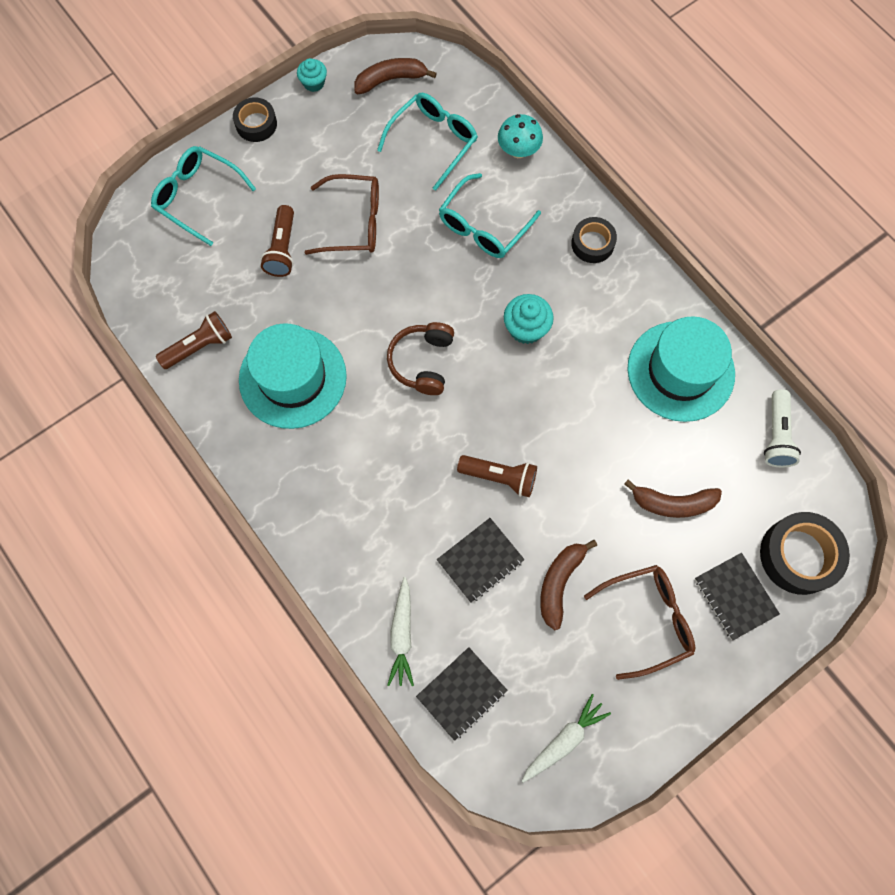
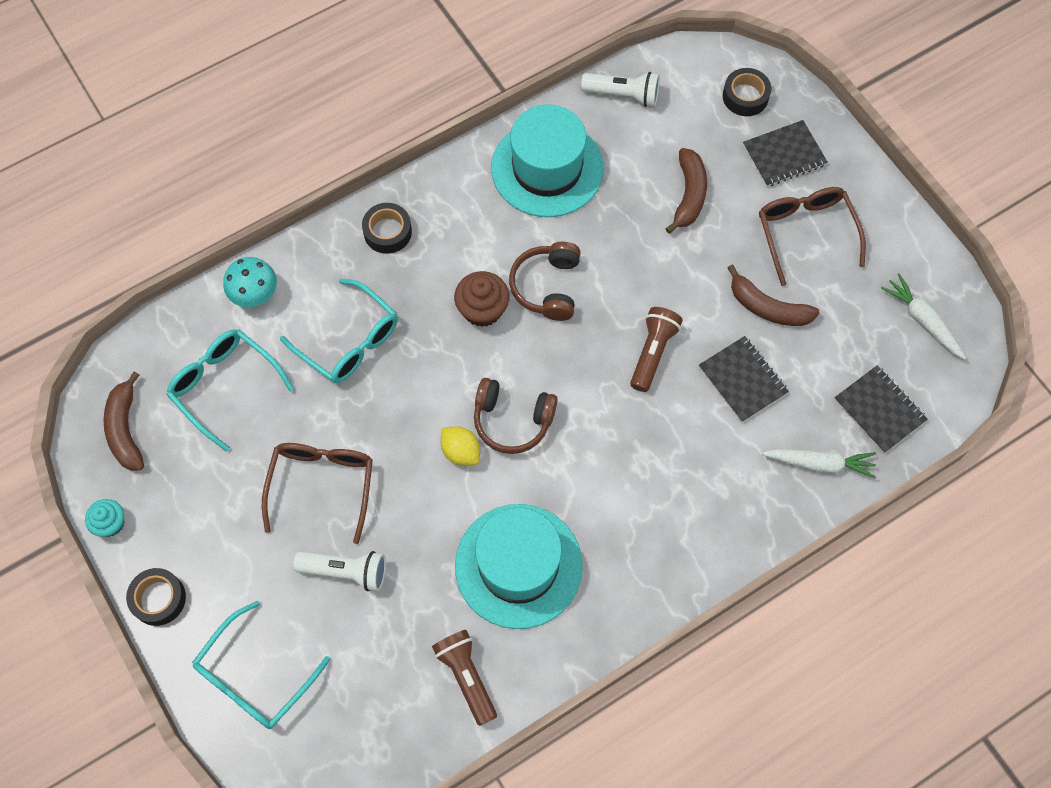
camera: 85 degrees left, 5 degrees down
brown flashlight [261,205,294,277] -> white flashlight [293,551,386,592]
turquoise cupcake [504,294,554,344] -> brown cupcake [454,271,509,327]
black tape [760,512,850,595] -> black tape [723,68,771,116], size x0.61
none -> yellow lemon [441,426,480,466]
none -> brown headphones [509,242,581,321]

